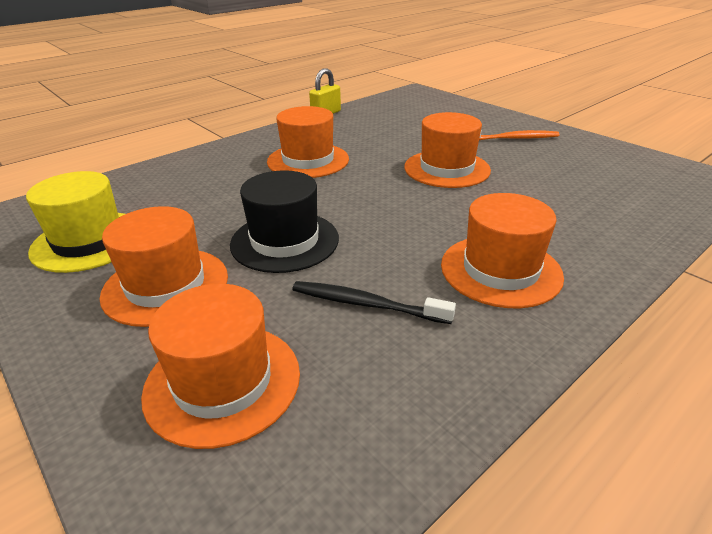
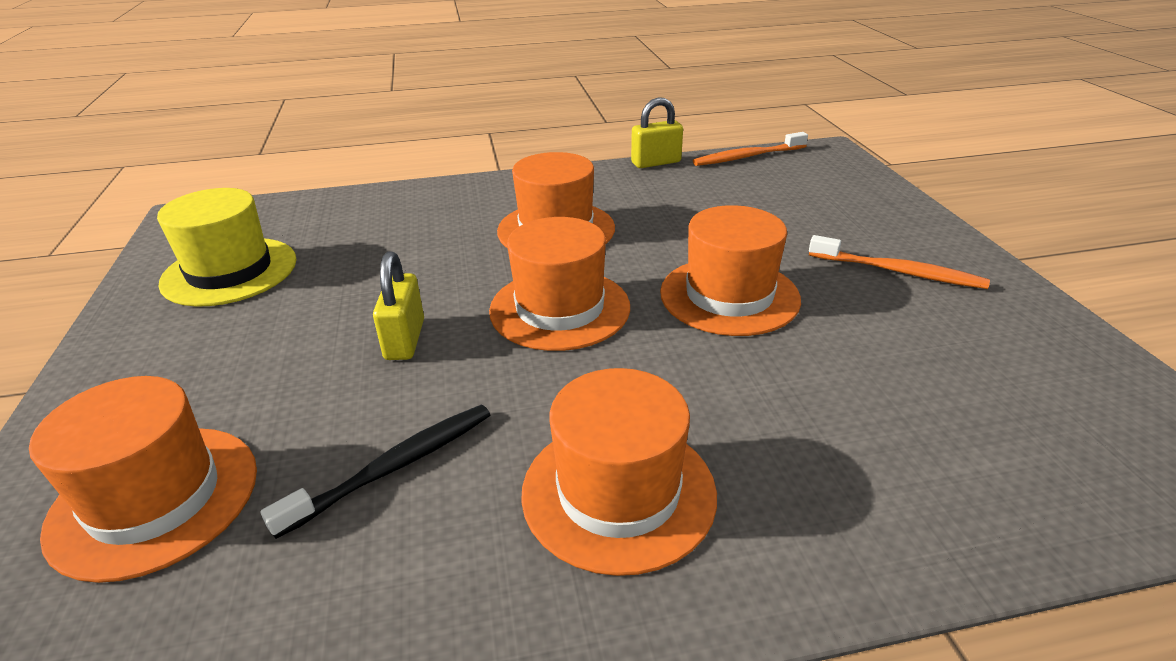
camera: 30 degrees right, 0 degrees up
orange hat [99,206,228,327] -> orange hat moved to [489,217,630,351]
black hat [230,170,339,273] -> yellow padlock [373,251,424,360]
black toothbrush [292,281,456,324] -> black toothbrush turned 90 degrees clockwise [260,405,490,539]
none -> orange toothbrush [693,132,808,166]

